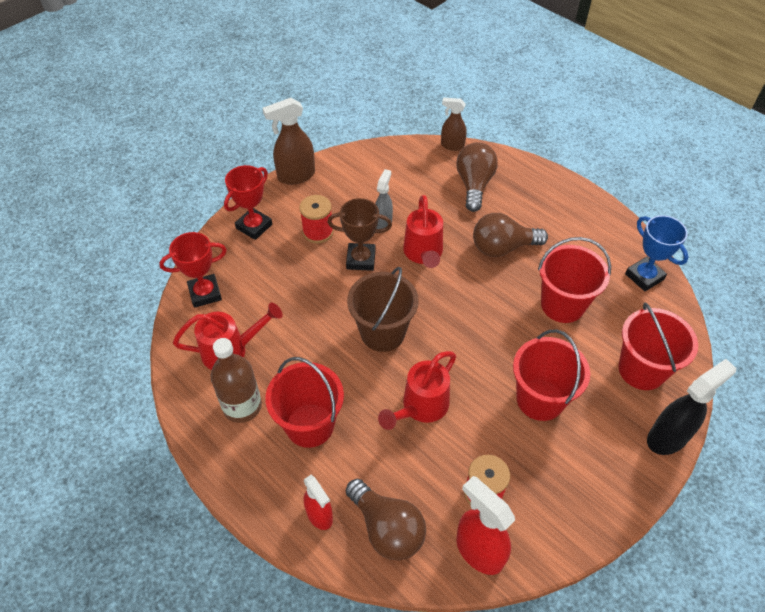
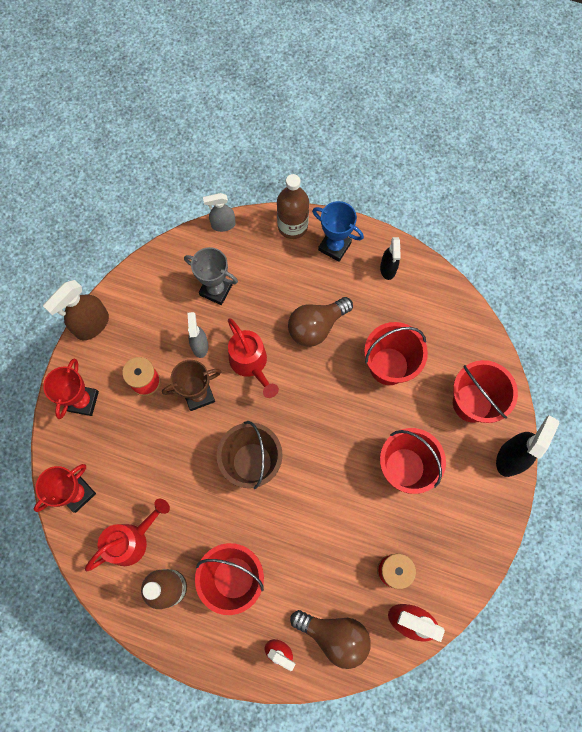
camera: 25 degrees left, 20 degrees up
red watering can [378,351,456,430] -> none
brown spray bottle [441,97,466,151] -> grey spray bottle [203,193,236,232]
brown light bulb [456,142,498,212] -> none
blue trophy [625,215,689,291] -> blue trophy moved to [312,201,364,262]
none -> grey trophy [184,247,238,305]
none -> brown bottle [277,174,309,239]
none -> black spray bottle [380,237,401,280]

